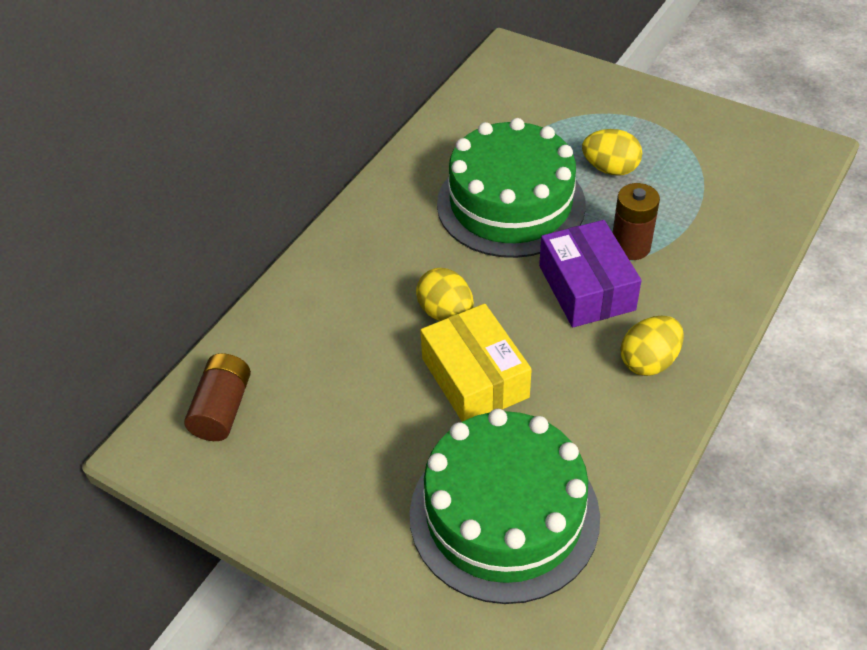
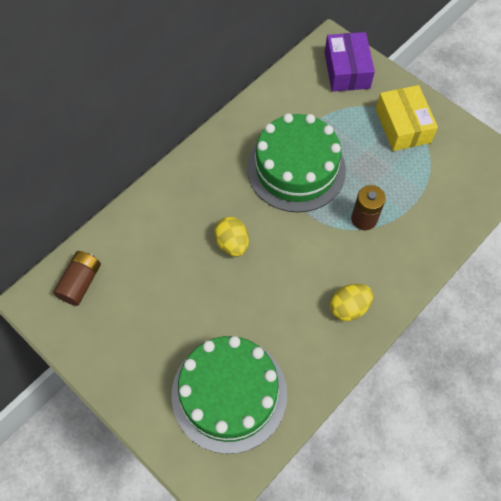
camera: 10 degrees right, 15 degrees up
yellow box [420,304,532,421] -> yellow box moved to [376,85,438,151]
purple box [539,220,642,327] -> purple box moved to [325,32,375,92]
yellow egg [582,129,642,176] -> none

